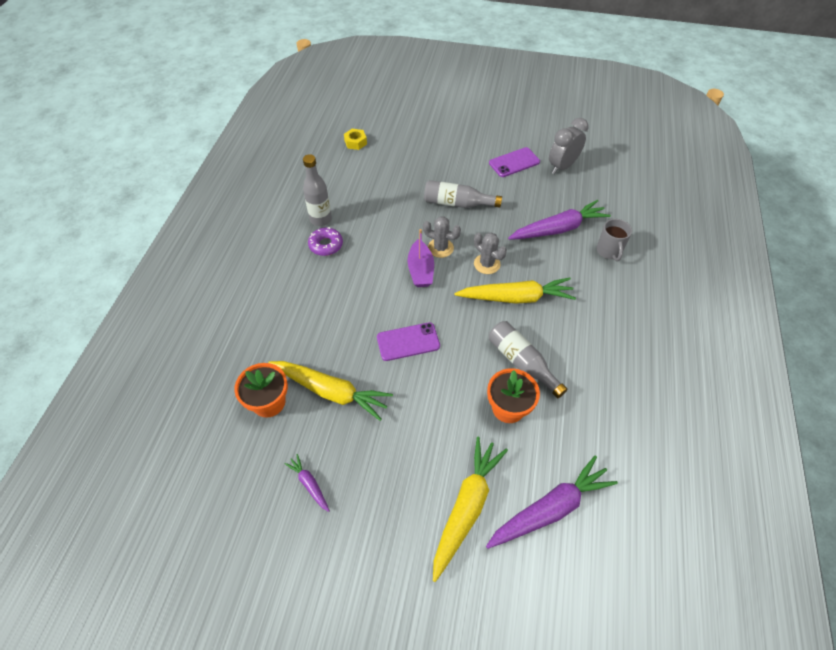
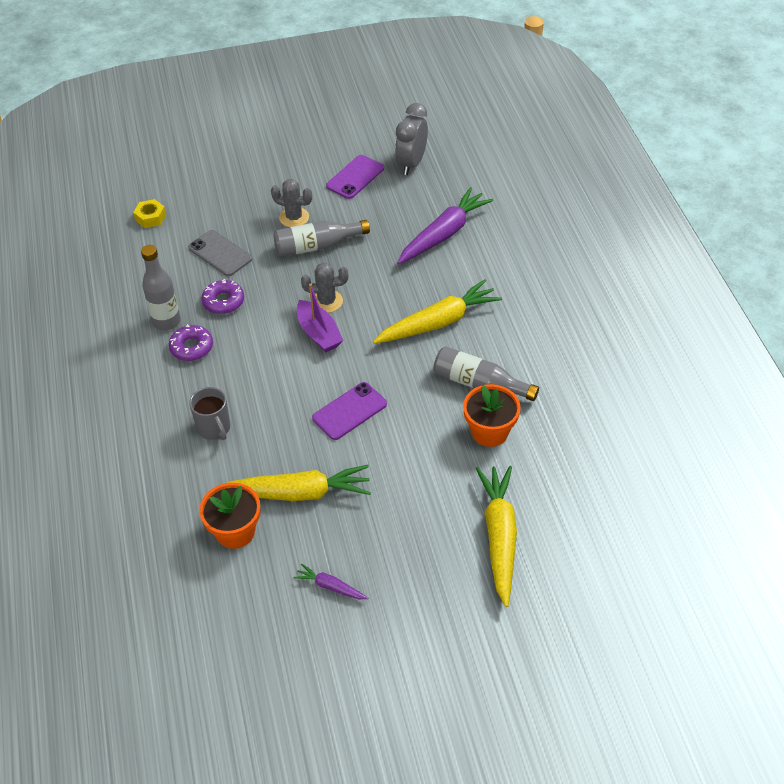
camera: 25 degrees left, 5 degrees down
grey cactus [474,233,507,274] -> grey cactus moved to [271,179,312,227]
purple carrot [486,455,618,549] -> none
grey mug [597,219,632,261] -> grey mug moved to [189,387,230,440]
none -> grey phone [188,230,252,276]
none -> purple donut [201,279,244,314]

